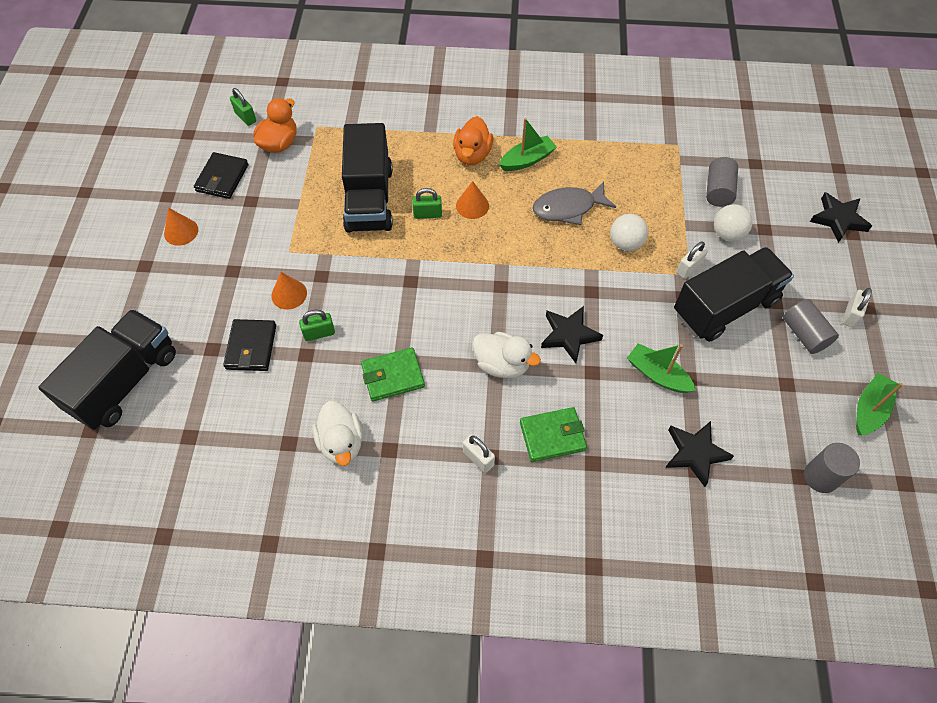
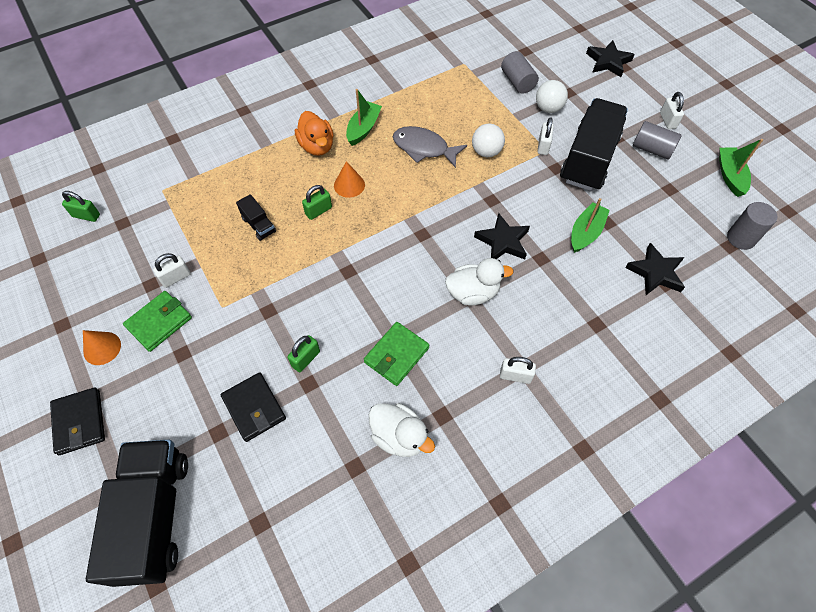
camera: 35 degrees left, 0 degrees up
black wallet [194,152,248,199] -> black wallet moved to [50,387,105,455]
orange duck [253,98,297,153] -> none
orange cone [271,272,307,310] -> none
black truck [342,123,393,232] -> black truck [236,194,276,241], size x0.43
green wallet [520,407,587,462] -> green wallet moved to [123,291,192,352]
grey fish [533,182,616,225] -> grey fish turned 75 degrees clockwise [393,126,467,168]
green boat [627,343,696,393] -> green boat turned 120 degrees clockwise [571,198,610,253]
none -> white padlock [153,253,191,288]

